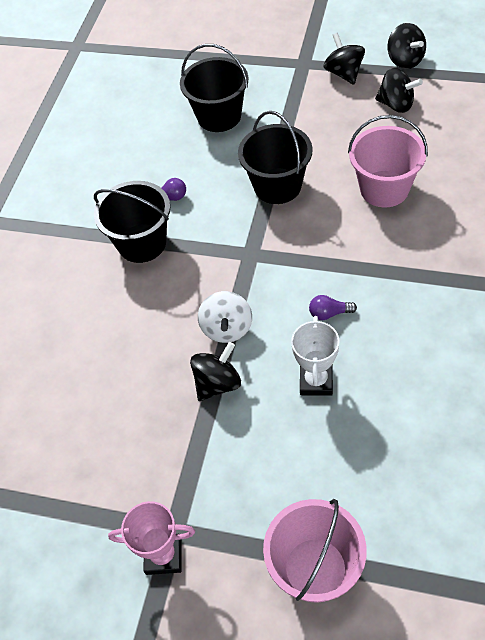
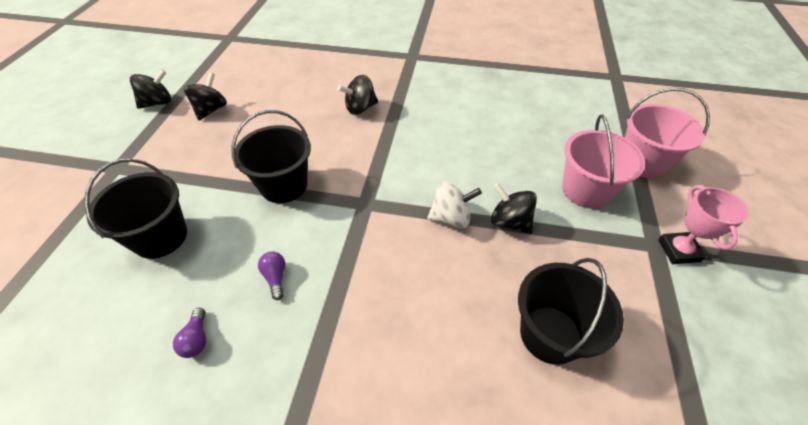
camera: 100 degrees left, 5 degrees down
black bucket [94,181,170,263] -> black bucket moved to [518,258,624,365]
white trophy [291,316,340,396] -> none
purple light bulb [309,295,357,320] -> purple light bulb moved to [173,308,206,358]
black spinning top [324,33,365,85] -> black spinning top moved to [338,75,378,115]
pink bucket [348,115,428,207] -> pink bucket moved to [562,115,645,208]

